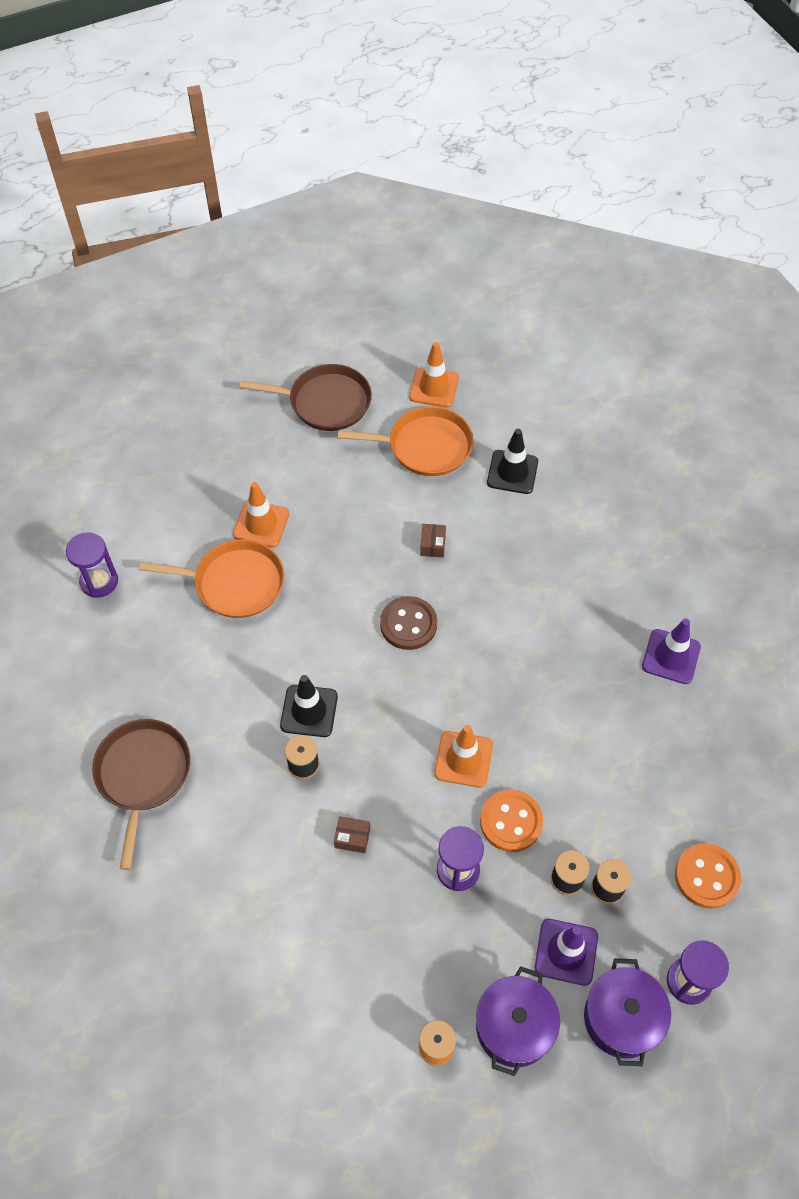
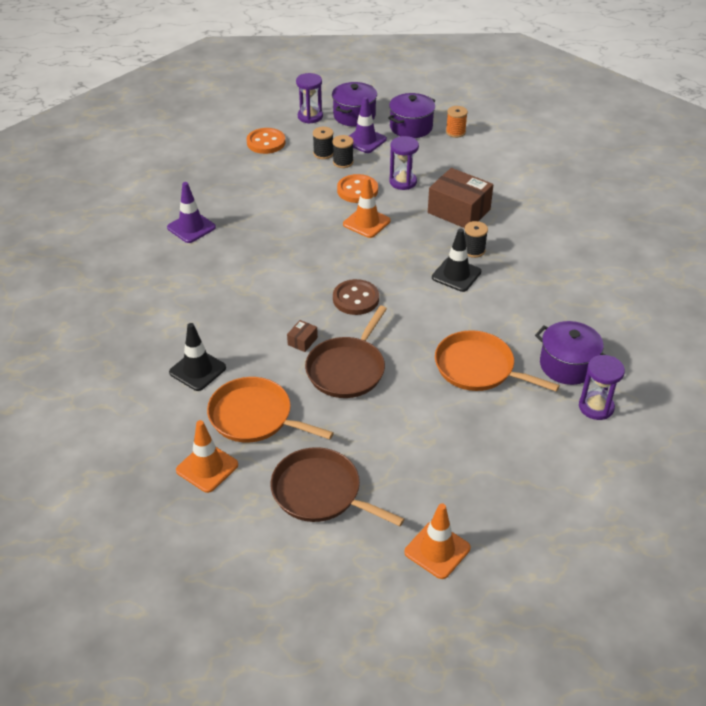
camera: 155 degrees left, 15 degrees down
brown pan [92,719,190,870] -> brown pan moved to [305,306,387,398]
orange traffic cone [233,482,289,547] -> orange traffic cone moved to [404,503,471,579]
brown box [334,816,370,853] -> brown box [428,168,493,228], size x2.34
none -> purple pot [535,321,606,385]

